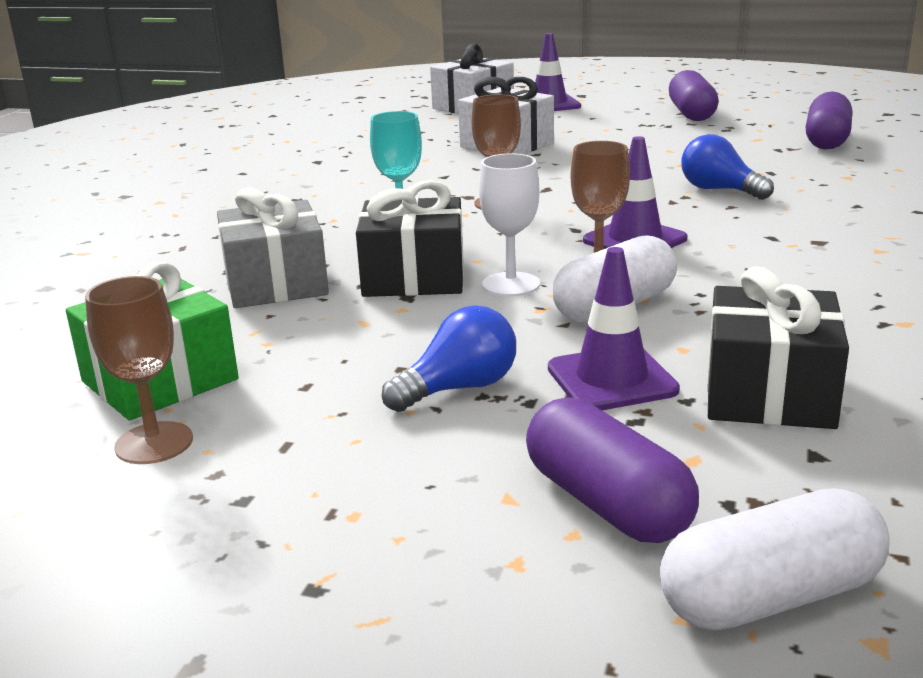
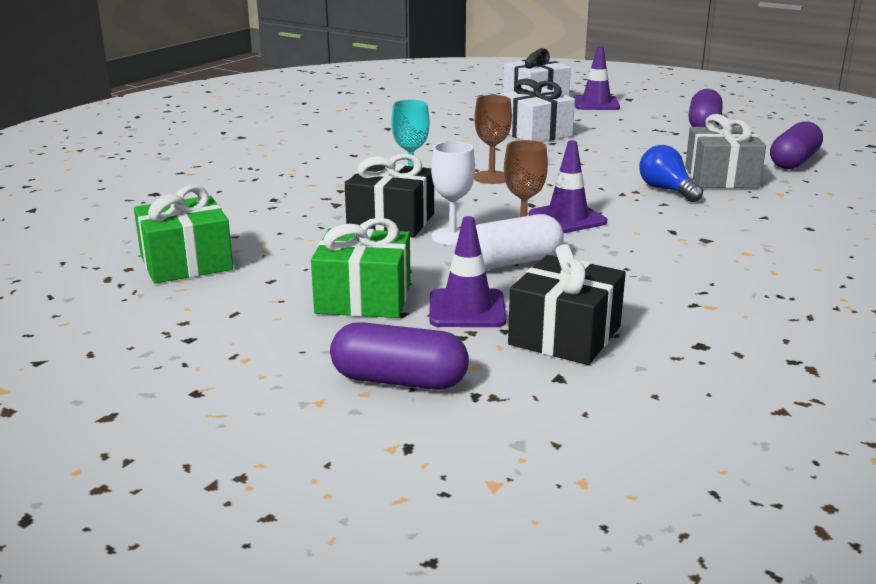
camera: 15 degrees right, 0 degrees up
brown goblet [85,276,193,464] -> none
grey gift [217,187,329,308] -> grey gift moved to [685,114,766,188]
blue light bulb [382,305,516,412] -> green gift [311,218,411,318]
purple capsule [526,397,699,543] -> purple capsule turned 60 degrees counterclockwise [330,322,469,390]
white capsule [660,488,890,631] -> none

